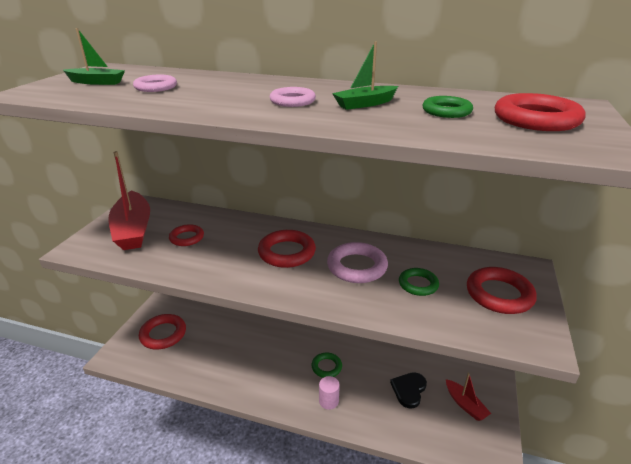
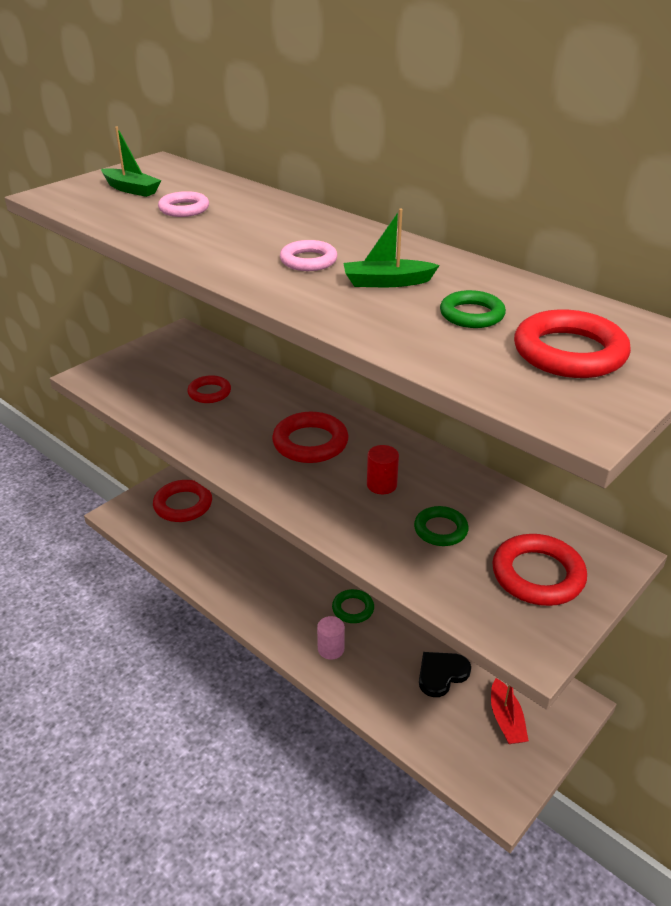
camera: 25 degrees right, 5 degrees up
red boat [108,151,150,250] -> none
pink ring [327,242,388,283] -> red cylinder [367,445,399,494]

